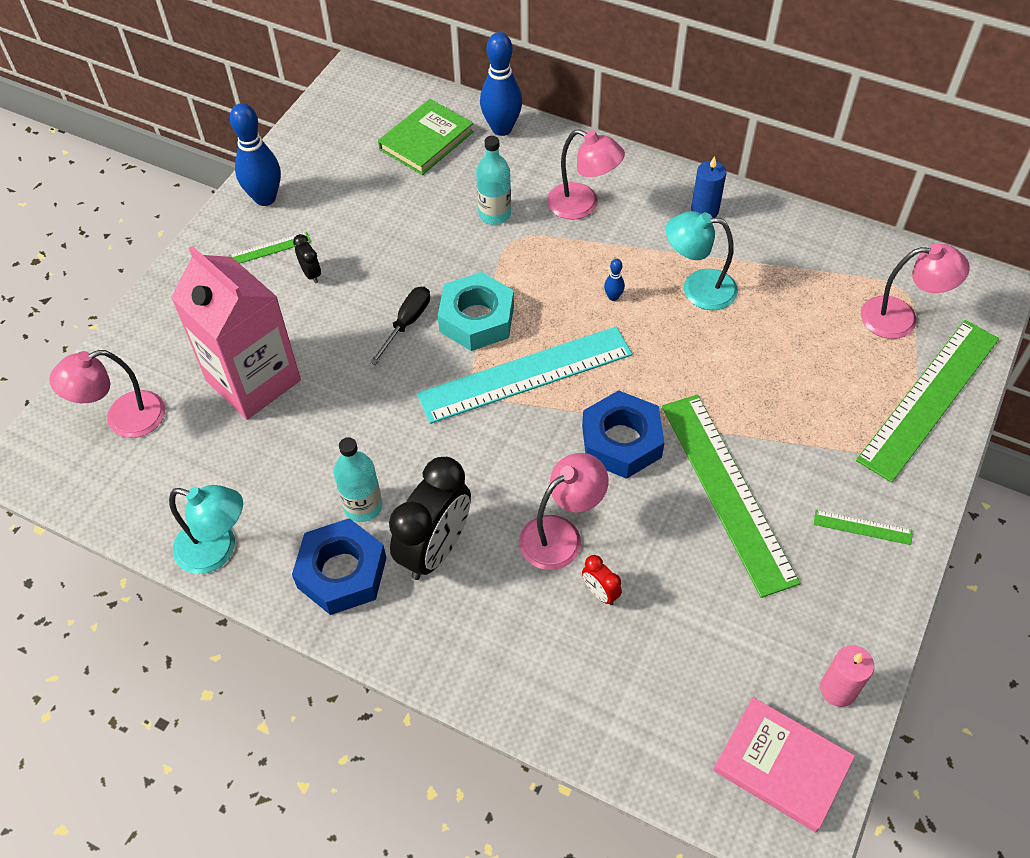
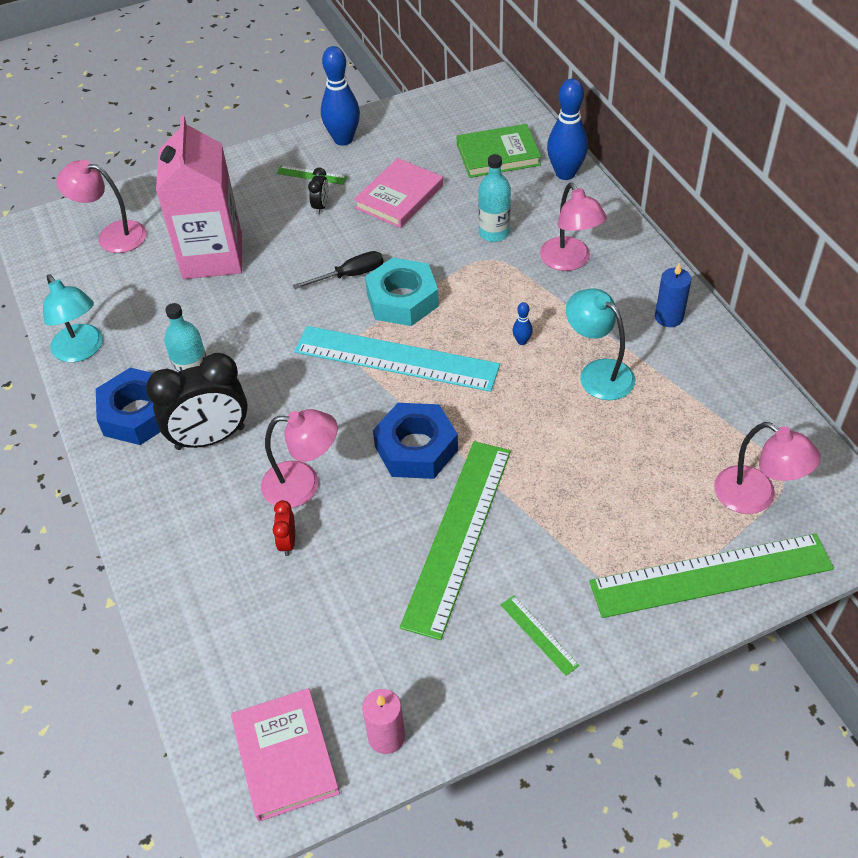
camera: 40 degrees right, 5 degrees down
none -> pink book [354,158,443,228]

